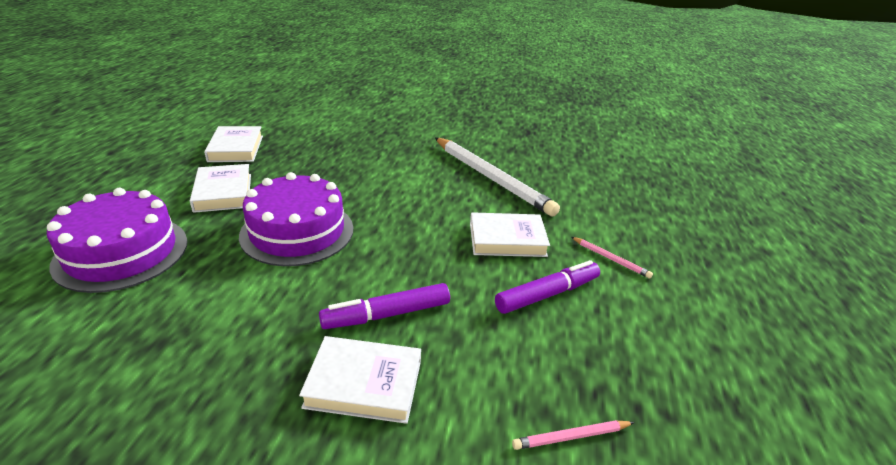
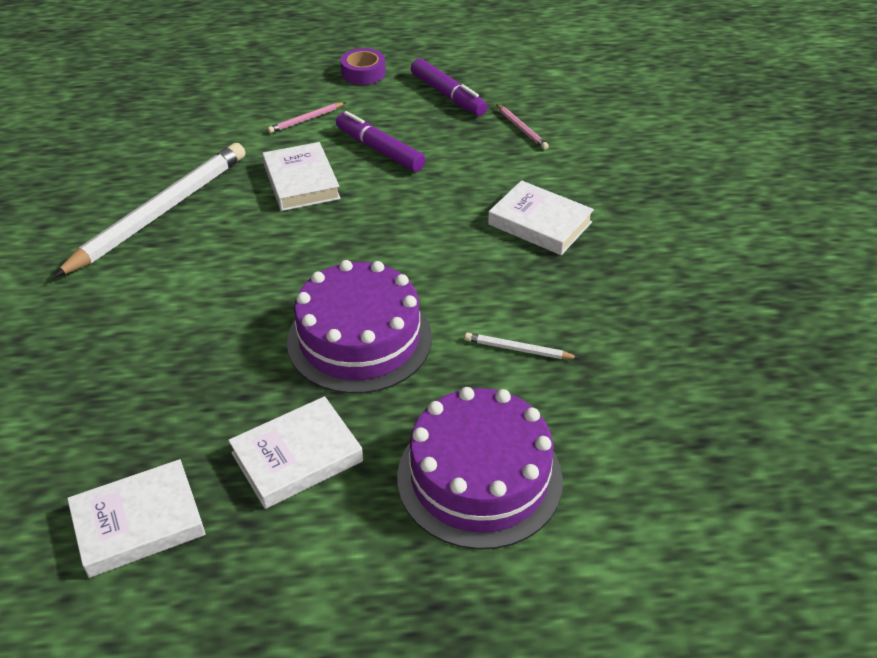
camera: 105 degrees left, 10 degrees up
white book [299,336,421,424] -> white book turned 45 degrees counterclockwise [488,180,594,255]
purple marker [319,283,450,329] -> purple marker moved to [411,58,487,116]
pink pencil [571,237,653,279] -> pink pencil turned 150 degrees counterclockwise [268,102,346,133]
none -> purple tape [340,48,386,85]
none -> white pencil [465,333,579,359]

